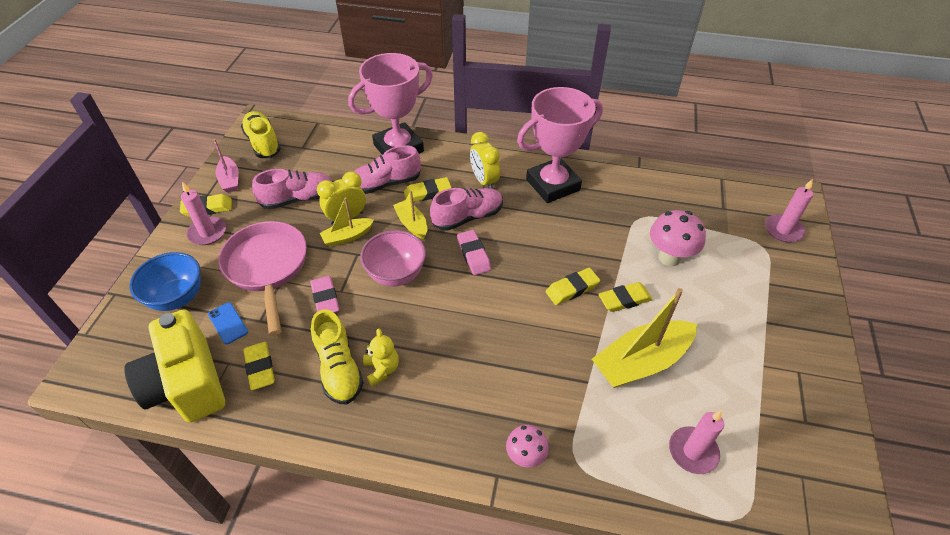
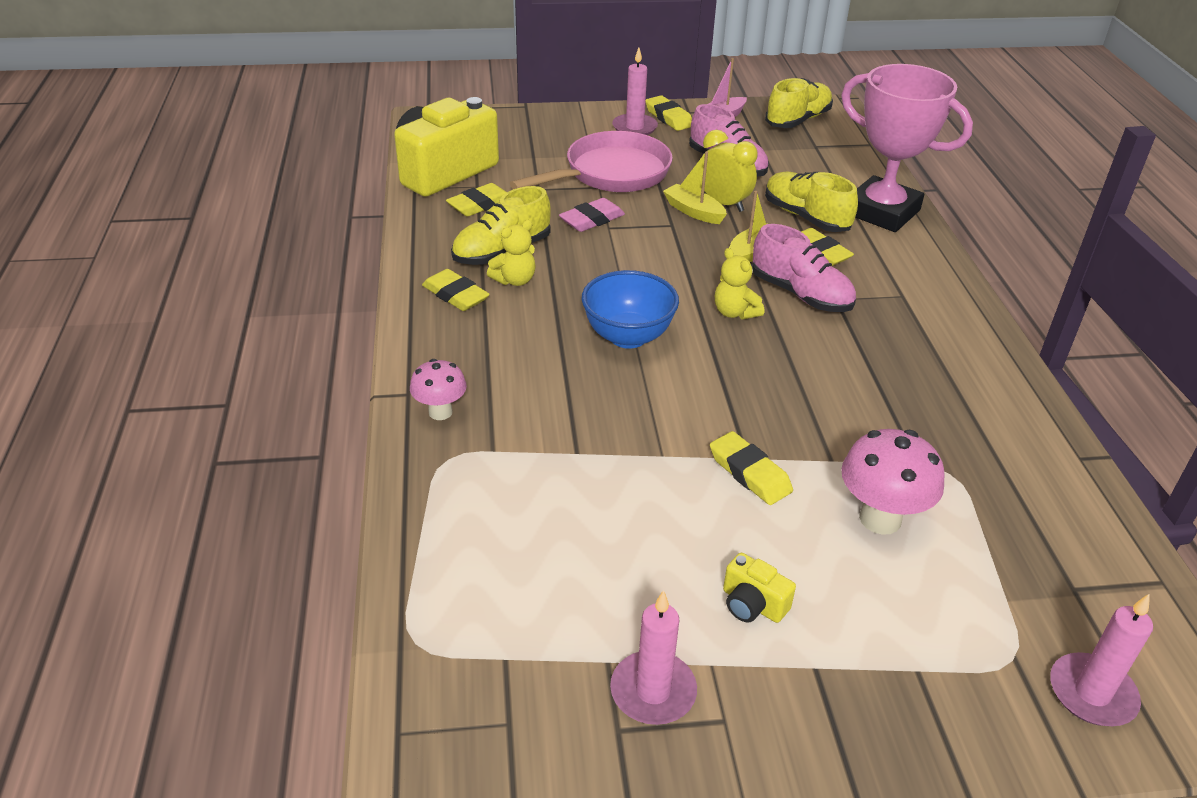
camera: 70 degrees right, 10 degrees down
blue bowl [129,252,201,311] -> blue bowl moved to [582,270,679,349]
blue phone [208,302,248,344] -> none
pink shoe [354,145,421,194] -> yellow shoe [765,172,858,232]
pink bowl [360,230,426,287] -> none
pink eraser [457,230,491,275] -> yellow teddy bear [715,248,764,320]
yellow clock [470,132,500,189] -> none
pink trophy [517,87,603,203] -> none
yellow eraser [546,268,600,305] -> yellow eraser moved to [422,269,490,311]
yellow boat [592,288,697,388] -> none
pink candle [669,410,724,474] -> pink candle moved to [610,590,697,725]
none -> yellow camera [723,553,796,623]

